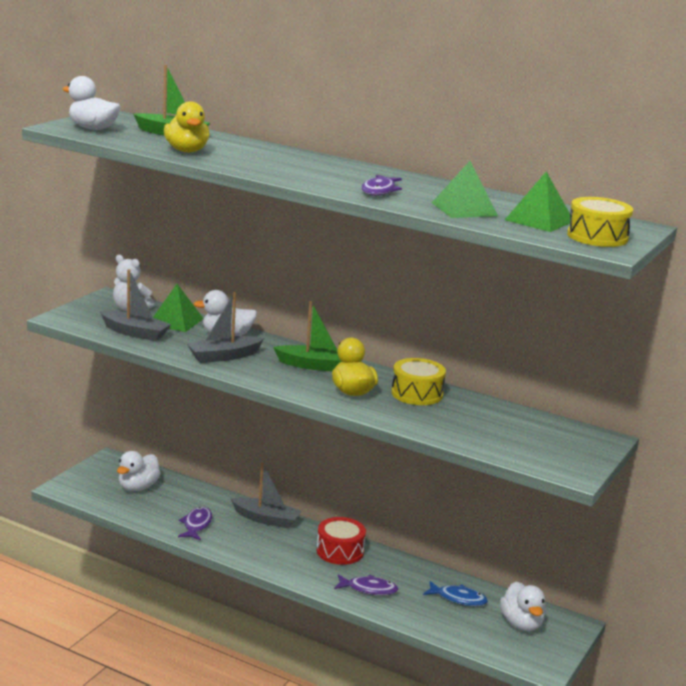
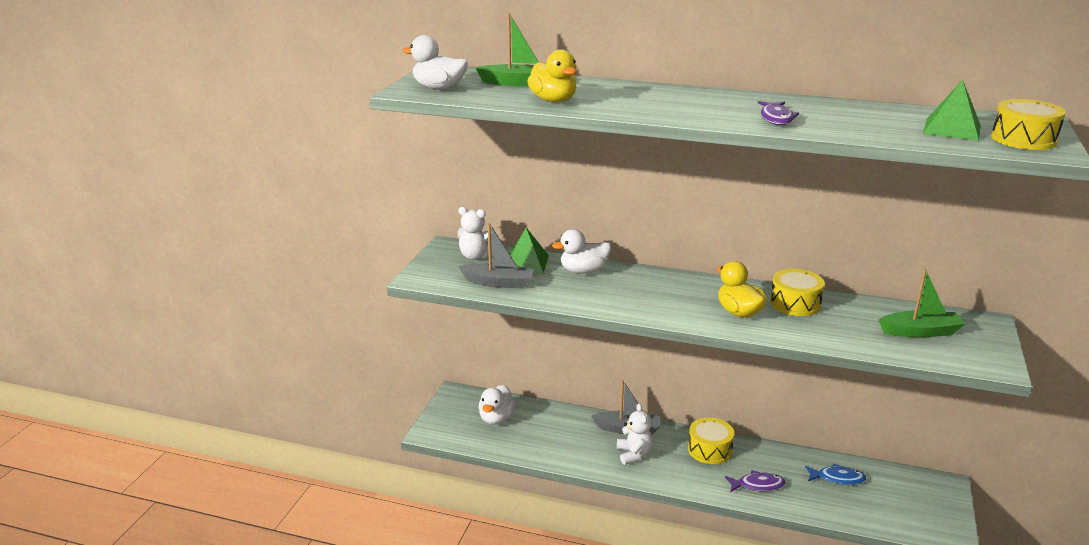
camera: 10 degrees left, 5 degrees up
purple fish [178,507,212,540] -> none
grey boat [187,292,264,363] -> none
green boat [273,301,342,371] -> green boat moved to [878,269,966,338]
red drum [317,517,366,565] -> yellow drum [688,417,735,464]
green pyramid [432,161,498,218] -> none
white duck [500,581,546,631] -> none
none -> white teddy bear [617,403,653,465]

